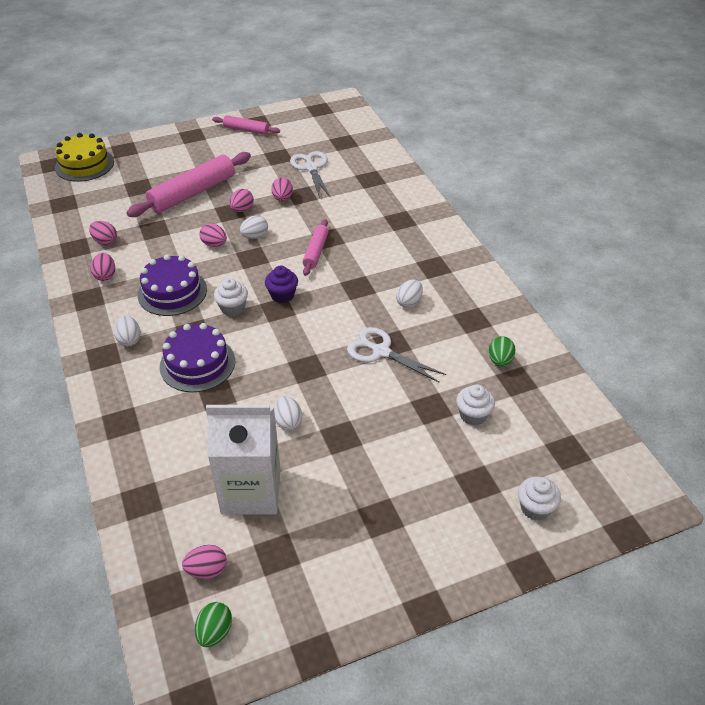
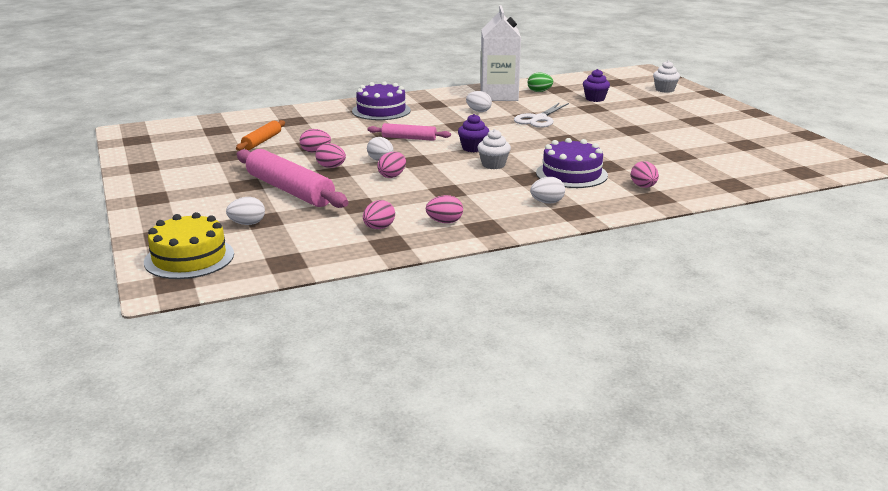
camera: 90 degrees left, 20 degrees down
purple cake [137,254,207,316] -> purple cake moved to [352,81,411,120]
pink egg [182,545,227,579] -> pink egg moved to [631,161,659,188]
green egg [195,602,232,647] -> none
white carton [206,405,281,515] -> white carton moved to [480,5,521,101]
pink rolling pin [212,115,280,135] -> none
white egg [274,396,302,431] -> white egg moved to [226,197,265,225]
white scissors [290,151,331,198] -> orange rolling pin [236,120,285,151]
white cupcake [456,384,495,426] -> purple cupcake [583,69,610,102]

